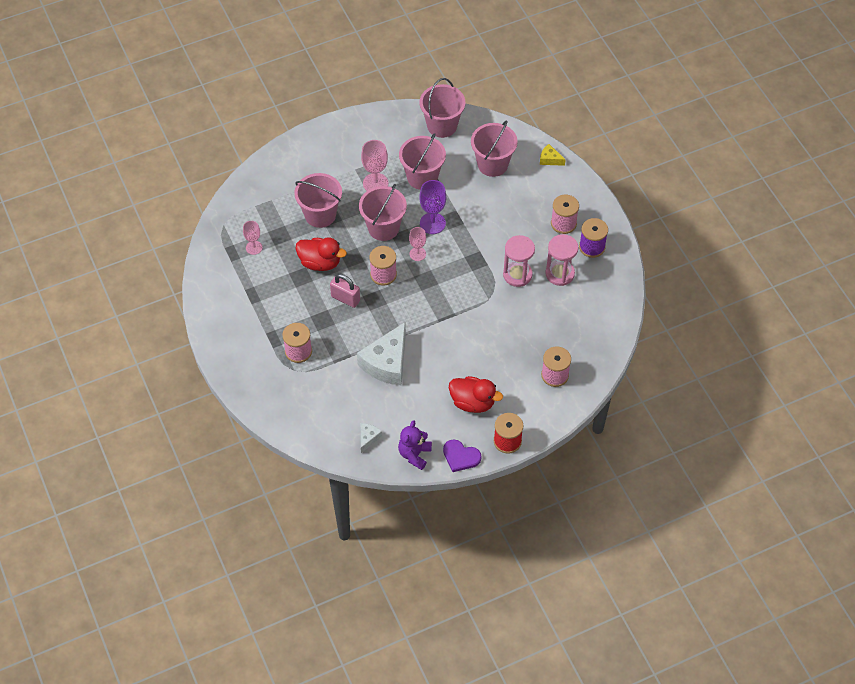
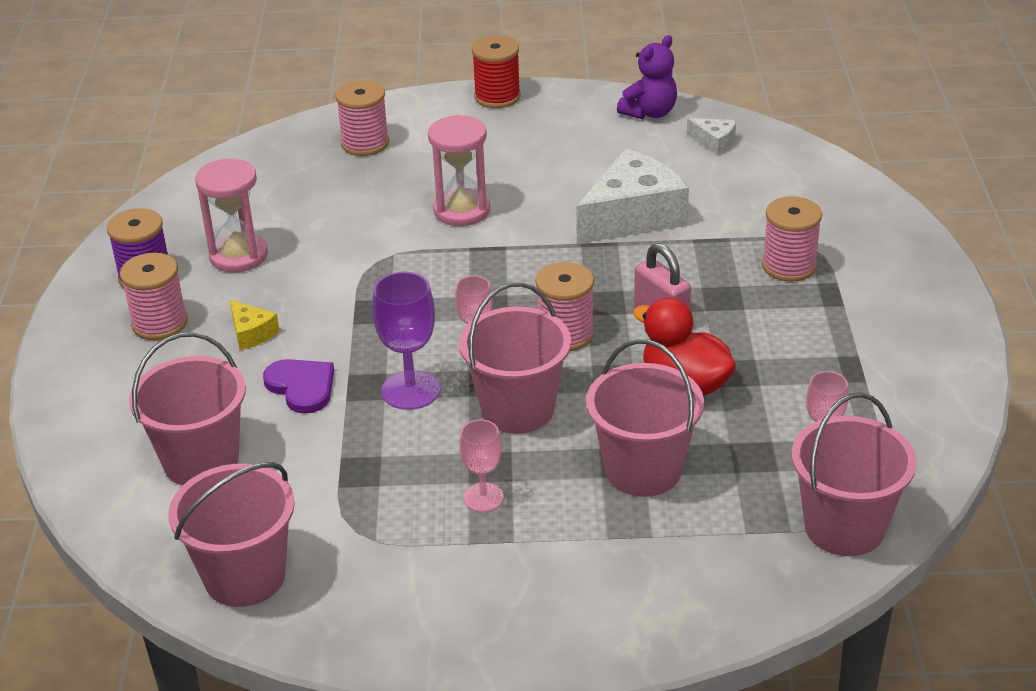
camera: 155 degrees left, 20 degrees down
pink goblet [361,140,388,191] -> pink goblet [459,419,504,512], size x0.64
white cheese [361,423,382,453] -> white cheese turned 105 degrees counterclockwise [687,118,736,156]
pink bucket [399,133,446,190] -> pink bucket moved to [792,392,917,556]
purple heart [443,439,481,472] -> purple heart moved to [263,359,334,414]
red duck [449,376,503,413] -> none
pink hourglass [503,235,535,287] -> pink hourglass moved to [428,115,490,226]
yellow cheese [540,144,566,166] -> yellow cheese moved to [230,300,279,350]

